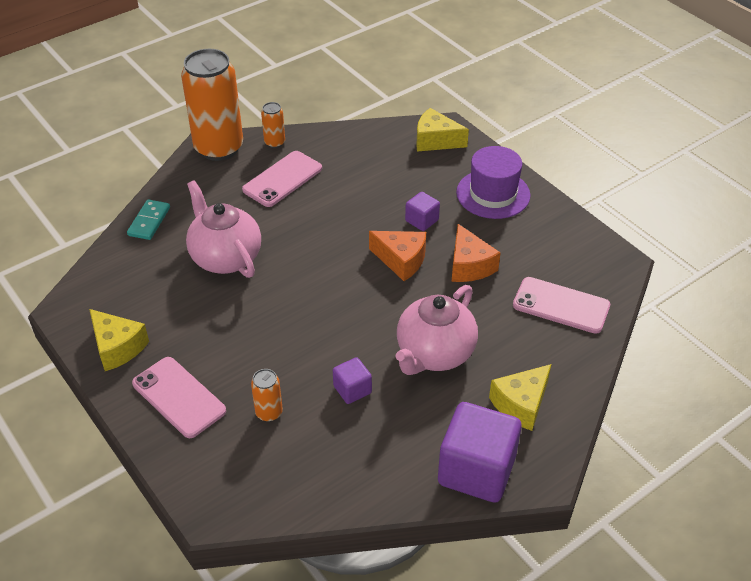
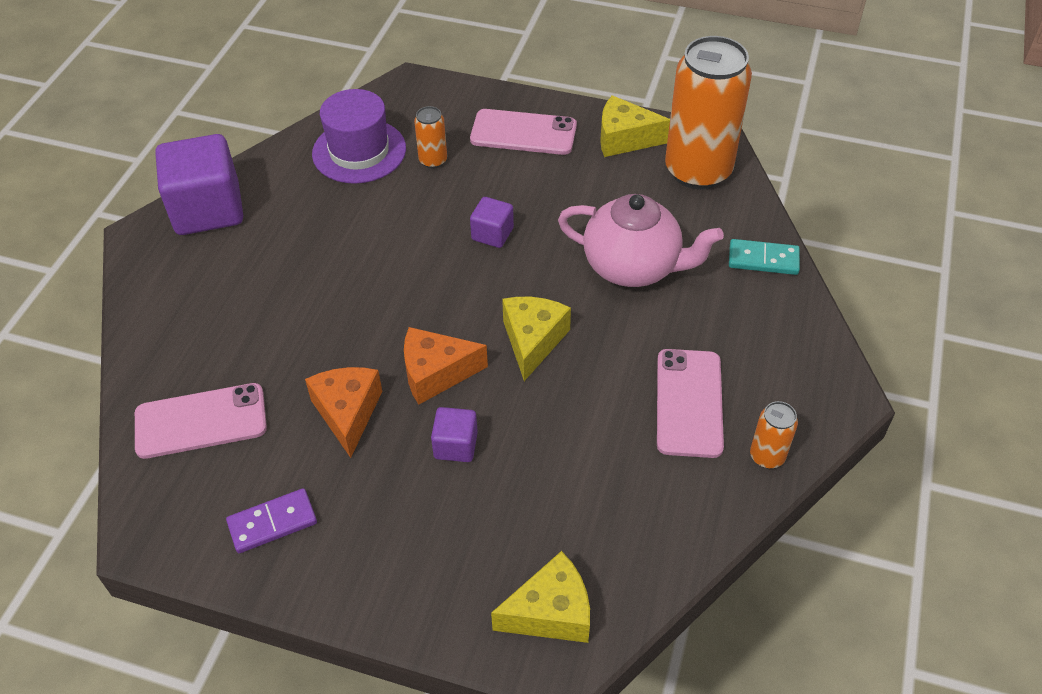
camera: 145 degrees right, 5 degrees up
turquoise domino [127,199,170,240] -> turquoise domino turned 60 degrees counterclockwise [729,239,800,275]
orange can [181,49,243,161] -> orange can moved to [665,36,752,189]
purple cube [333,357,372,404] -> purple cube moved to [470,197,514,248]
pink teapot [396,285,478,375] -> none
orange cheese [452,224,500,282] -> orange cheese turned 45 degrees clockwise [305,367,382,458]
purple hat [456,146,531,219] -> purple hat moved to [312,89,406,184]
yellow cheese [489,364,552,431] -> yellow cheese moved to [502,297,571,381]
none -> purple domino [226,488,317,553]

